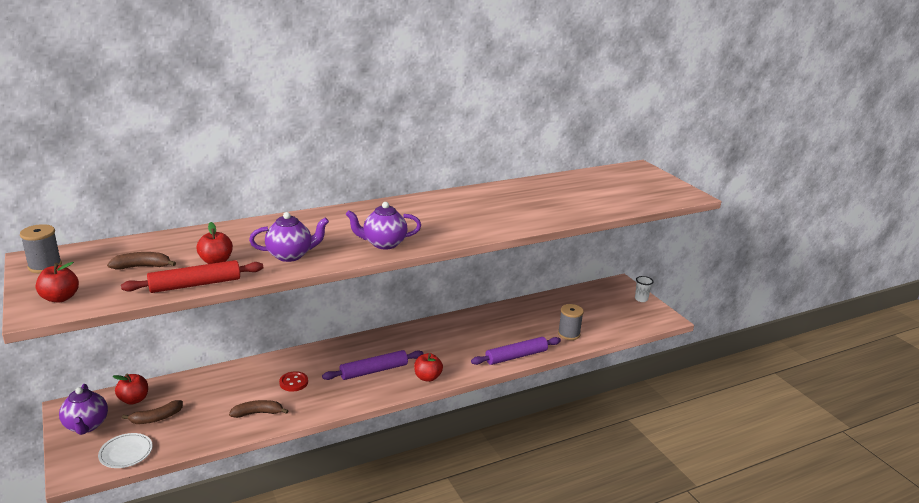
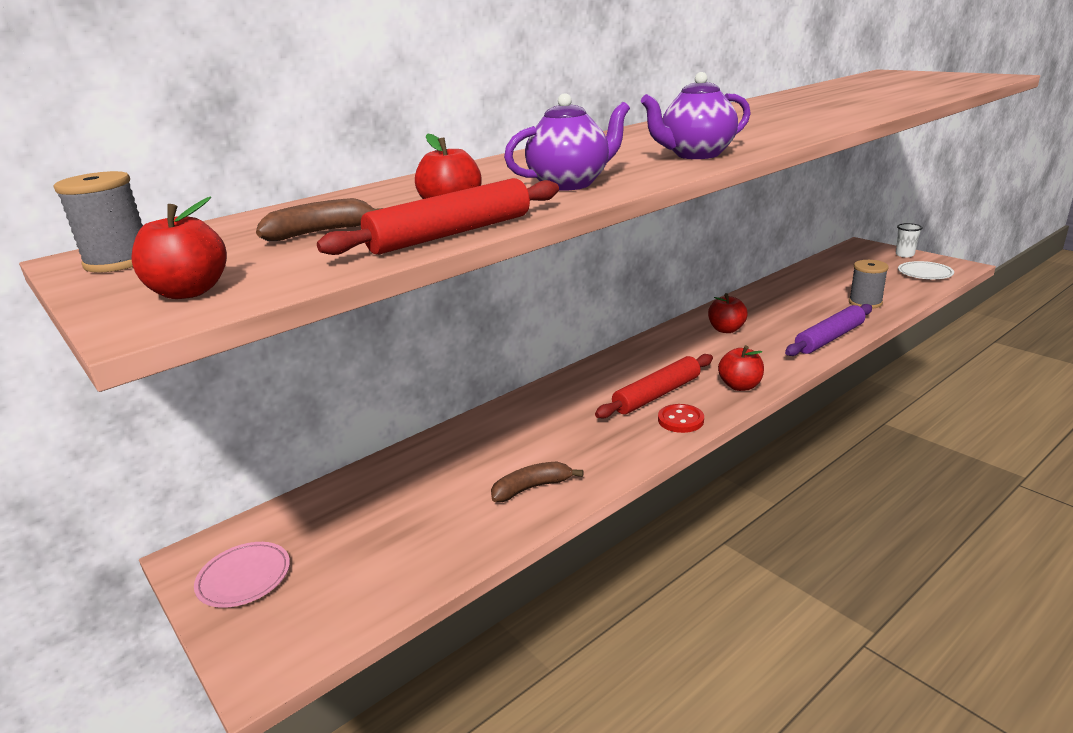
camera: 10 degrees left, 0 degrees up
purple teapot [59,384,108,435] -> pink plate [194,542,290,608]
white plate [98,433,153,468] -> white plate moved to [898,261,954,279]
red apple [112,374,148,405] -> red apple moved to [708,293,748,333]
brown banana [122,400,183,424] -> none
red button [279,371,308,392] -> red button moved to [658,404,704,433]
purple rolling pin [322,350,423,380] -> red rolling pin [595,354,713,419]

